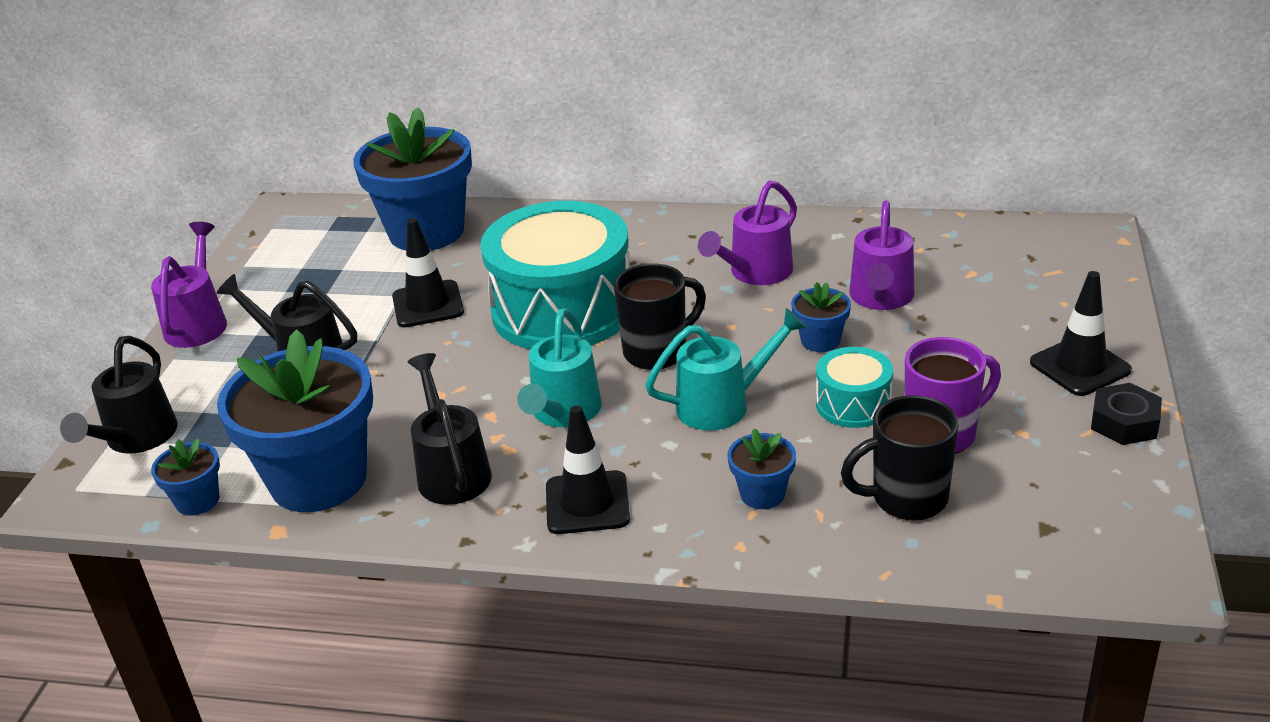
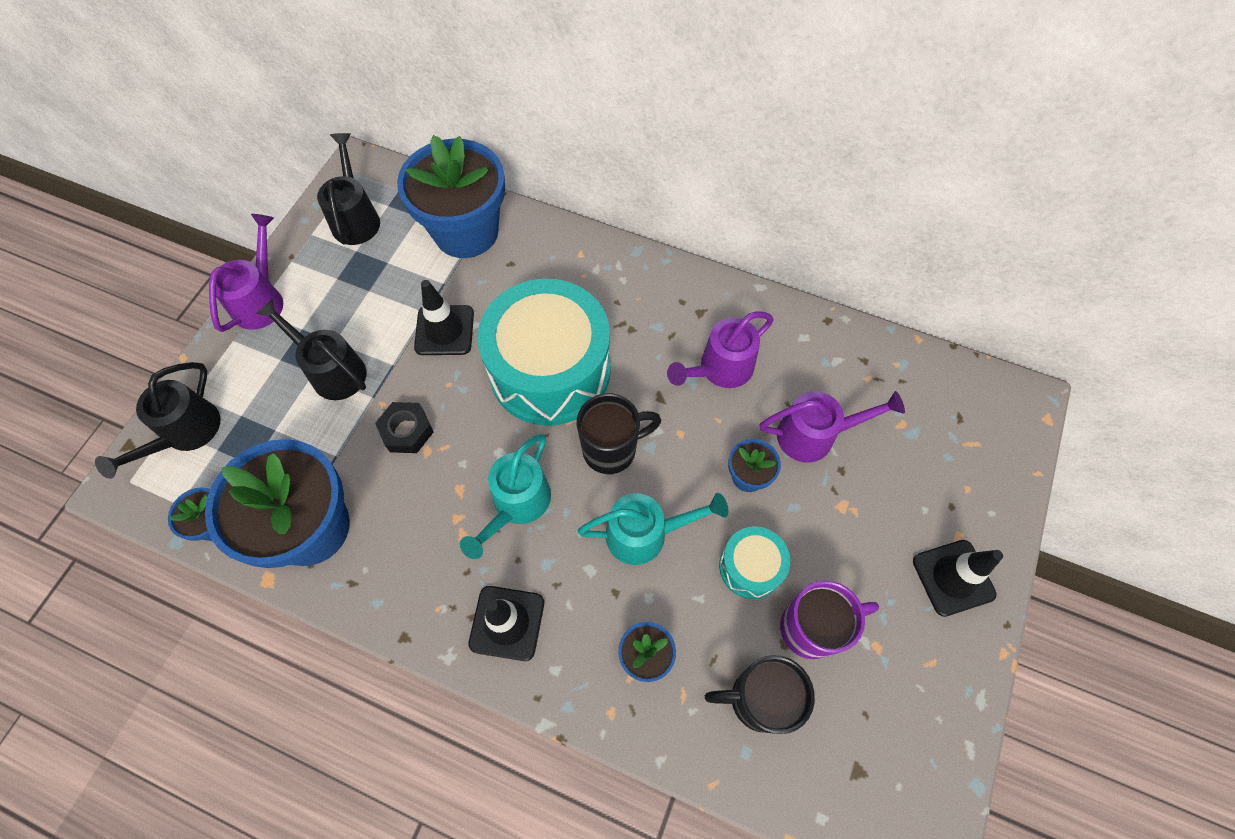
camera: 10 degrees right, 30 degrees up
black watering can [408,353,492,505] -> black watering can moved to [317,133,380,245]
purple watering can [849,200,914,310] -> purple watering can turned 120 degrees counterclockwise [759,391,905,463]
black nut [1091,383,1162,445] -> black nut moved to [375,402,434,453]

